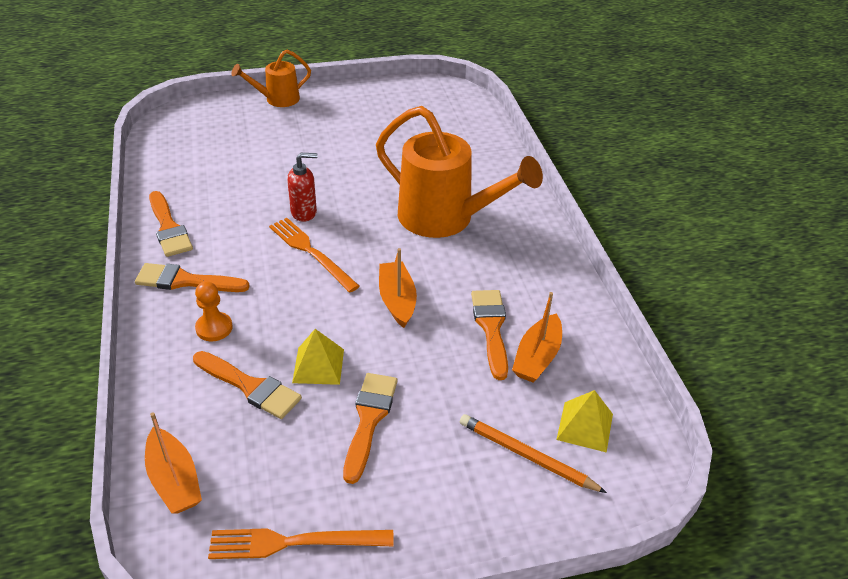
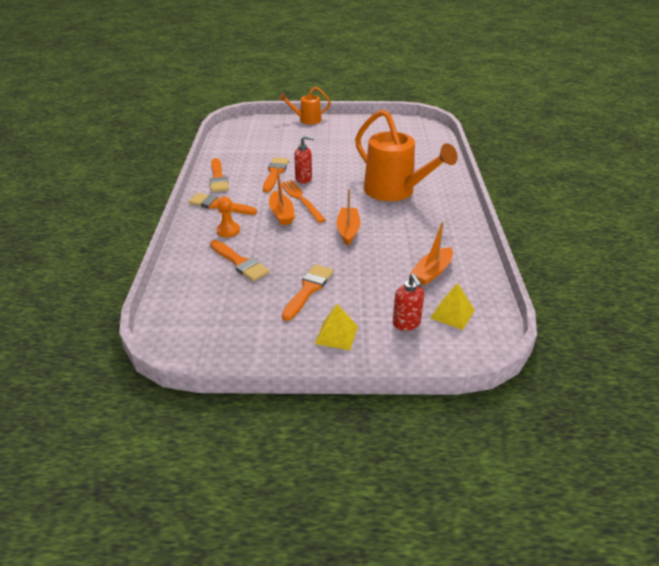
camera: 15 degrees right, 5 degrees down
orange boat [145,412,202,513] -> orange boat moved to [269,167,295,225]
orange fork [208,528,394,559] -> none
yellow pyramid [292,329,344,385] -> yellow pyramid moved to [315,304,358,350]
orange pencil [460,414,607,493] -> red soap dispenser [393,273,424,331]
orange brush [471,290,508,380] -> orange brush moved to [263,157,289,192]

